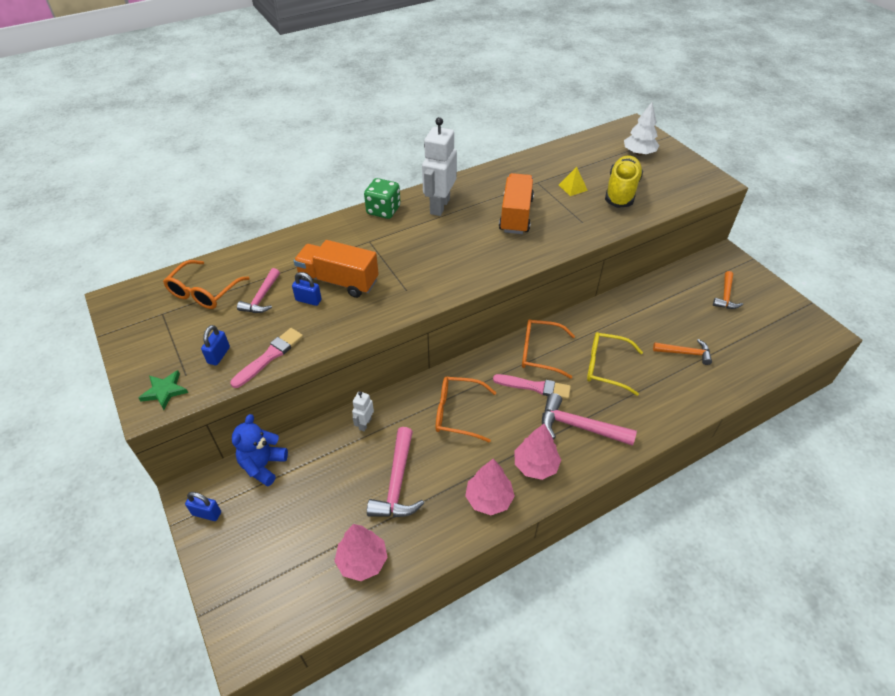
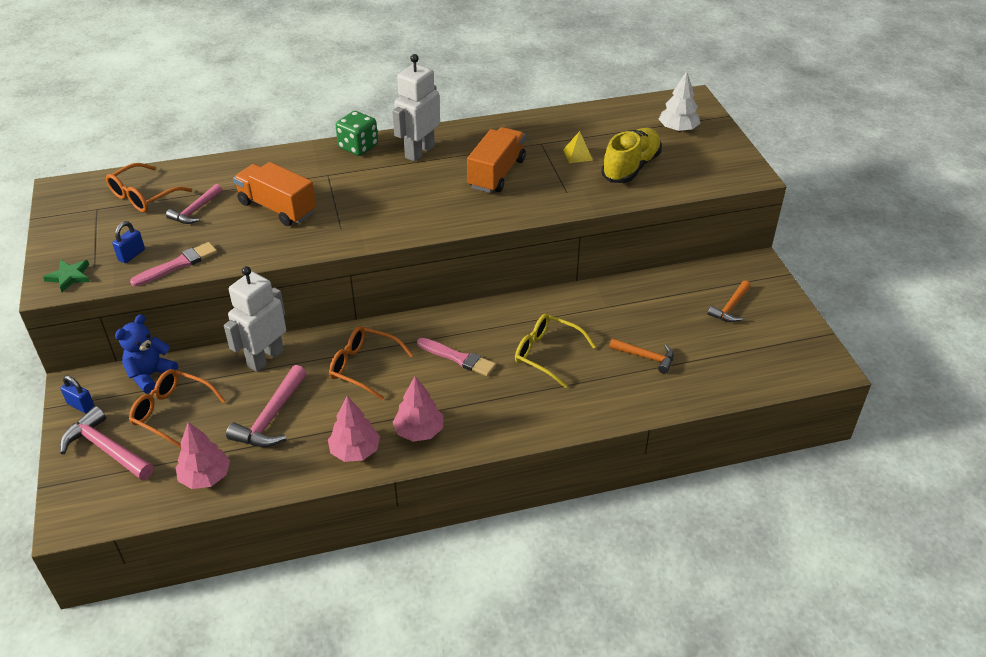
camera: 15 degrees right, 5 degrees down
blue padlock [292,272,322,306] -> none
white robot [352,391,374,431] -> white robot [224,266,286,372], size x2.11
orange glasses [522,319,575,379] -> orange glasses moved to [129,369,225,448]
pink hammer [542,393,637,446] -> pink hammer moved to [60,406,154,480]

